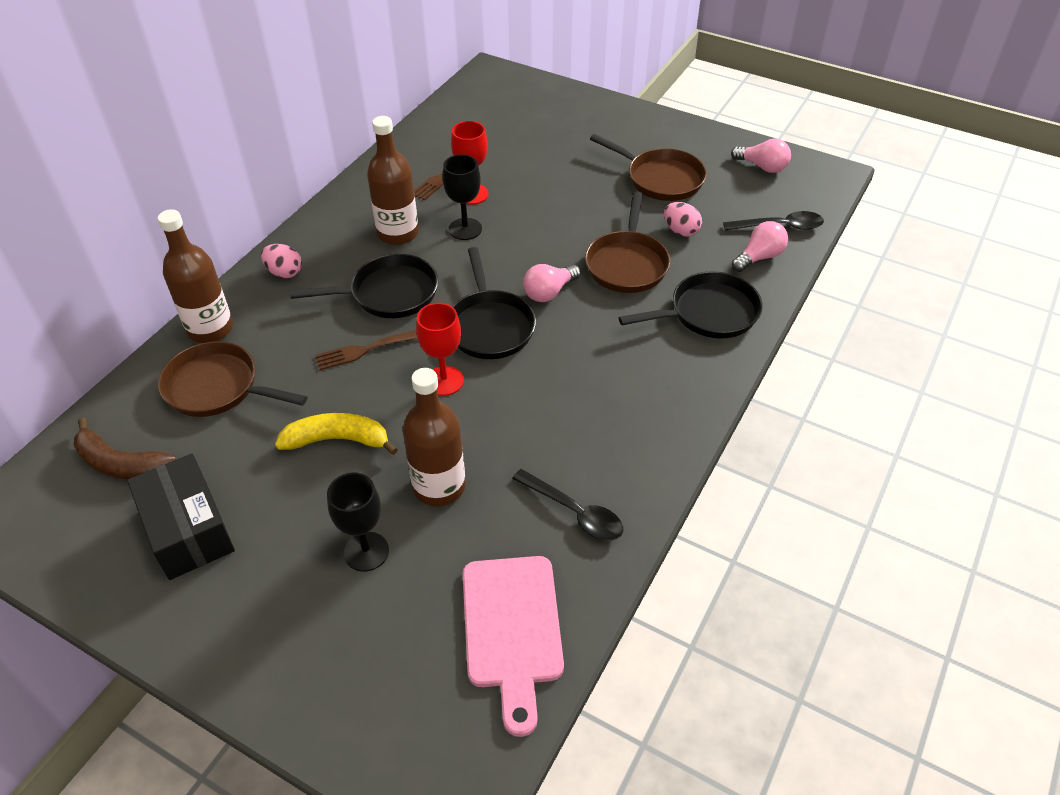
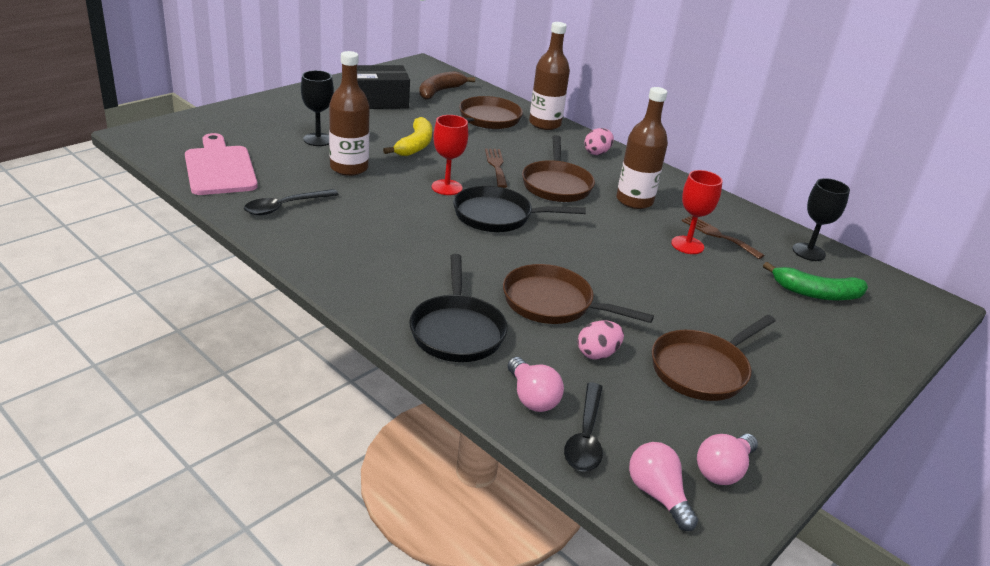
camera: 100 degrees right, 15 degrees down
black pan [290,254,438,318] -> brown pan [522,135,595,202]
black goblet [443,154,482,240] -> black goblet moved to [793,178,850,261]
pink cutting board [463,556,564,737] -> pink cutting board turned 60 degrees clockwise [185,133,258,195]
pink light bulb [523,264,581,302] -> pink light bulb moved to [629,442,698,531]
none -> green banana [763,262,868,301]

